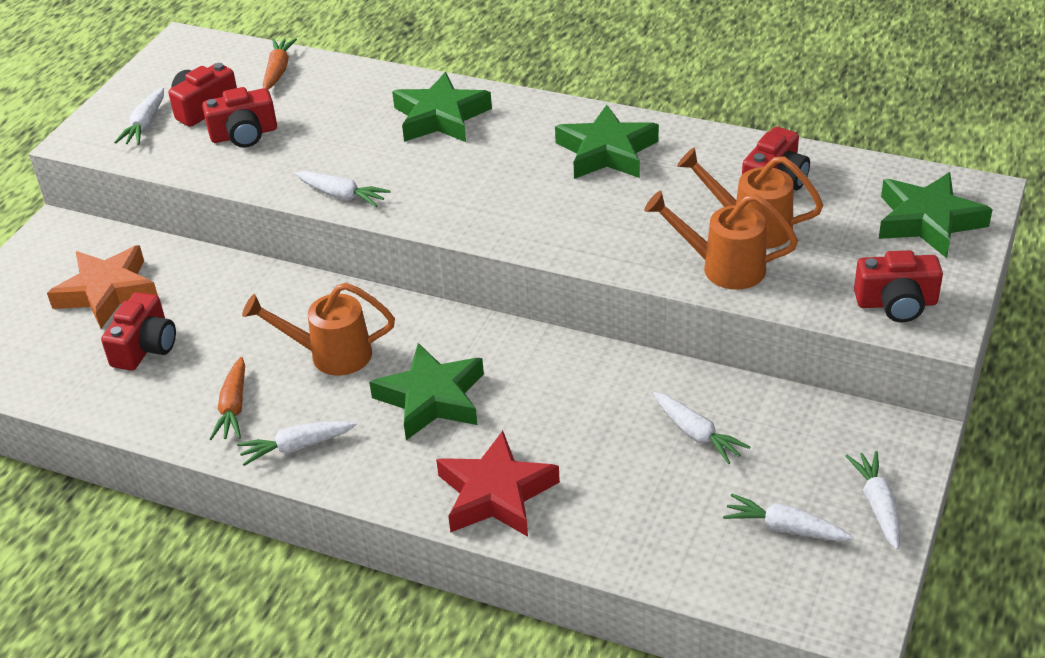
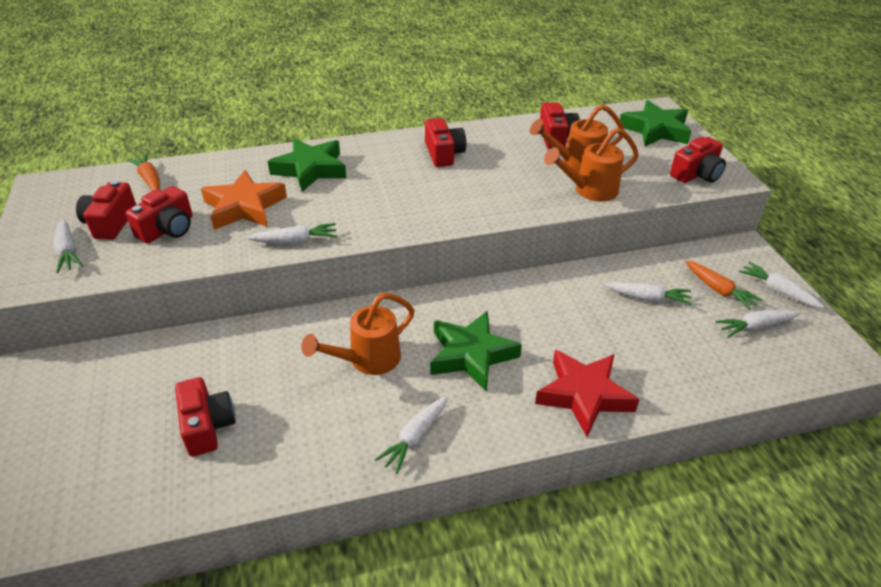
camera: 40 degrees left, 0 degrees up
orange star [47,245,158,329] -> orange star moved to [201,170,287,230]
orange carrot [210,357,245,440] -> orange carrot moved to [685,260,763,310]
green star [555,105,659,179] -> red camera [425,118,466,167]

